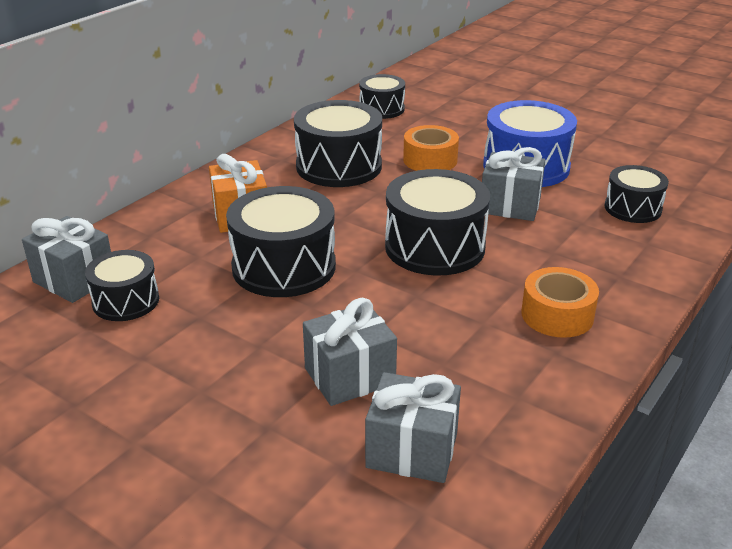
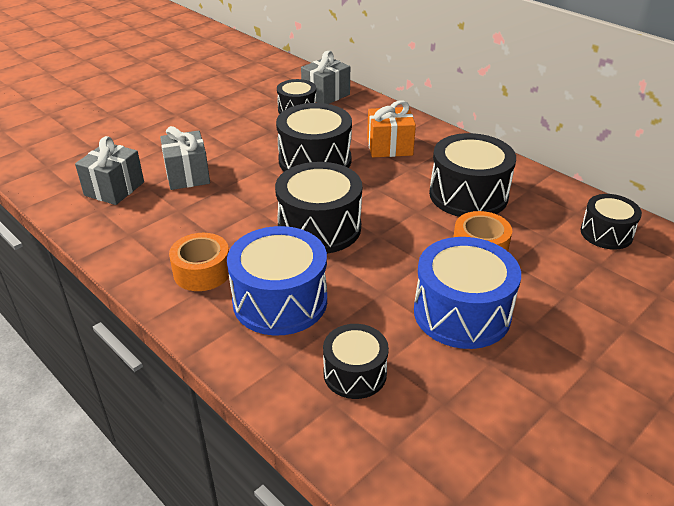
camera: 100 degrees right, 5 degrees up
grey gift [482,147,545,221] -> none
none -> blue drum [227,226,327,336]

